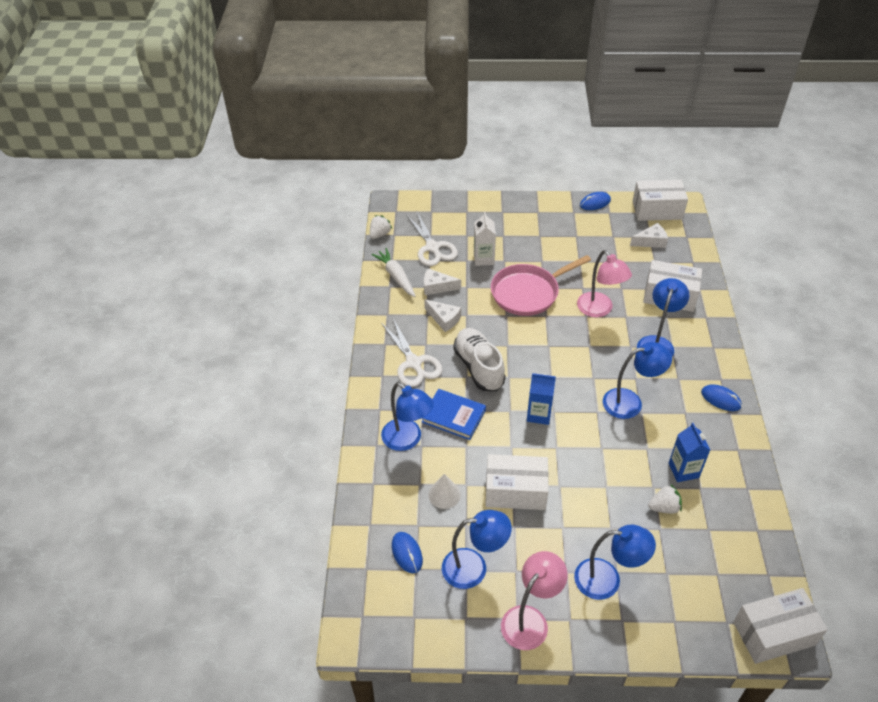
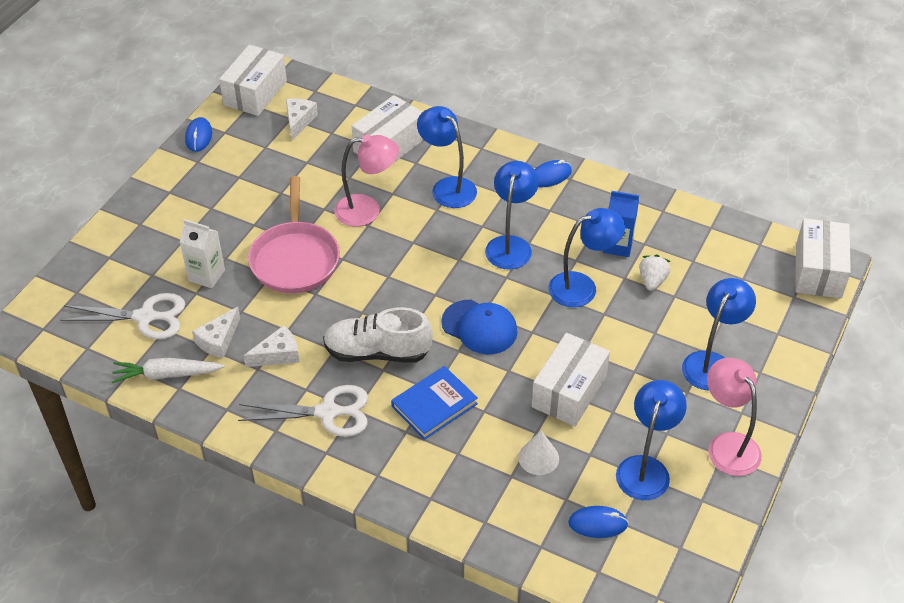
camera: 65 degrees left, 0 degrees up
white strawberry [370,215,392,239] -> none
blue lamp [381,382,434,451] -> blue lamp moved to [548,208,625,307]
blue carton [527,373,556,425] -> blue cap [441,300,518,354]

